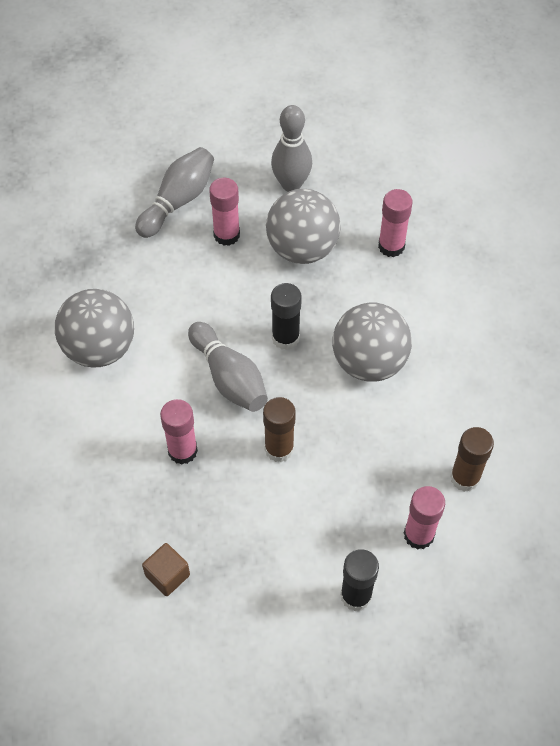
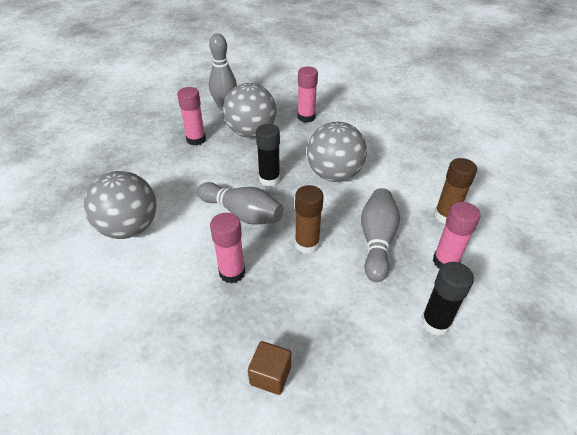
camera: 25 degrees left, 15 degrees down
grey bowling pin [135,147,214,238] -> grey bowling pin moved to [361,188,400,282]

